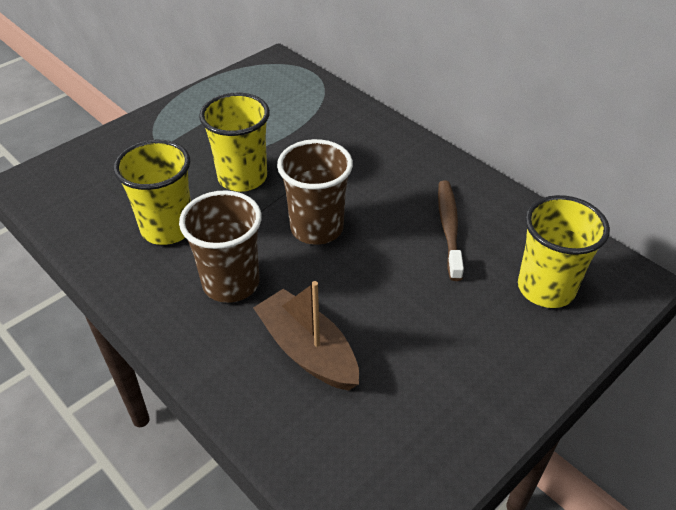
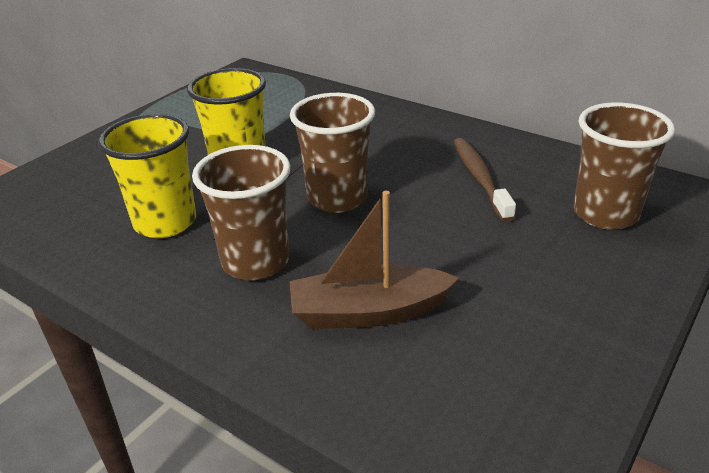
camera: 10 degrees left, 10 degrees down
brown boat [253,281,359,391] -> brown boat turned 45 degrees counterclockwise [289,191,459,329]
yellow cup [518,195,610,308] -> brown cup [573,102,675,230]

